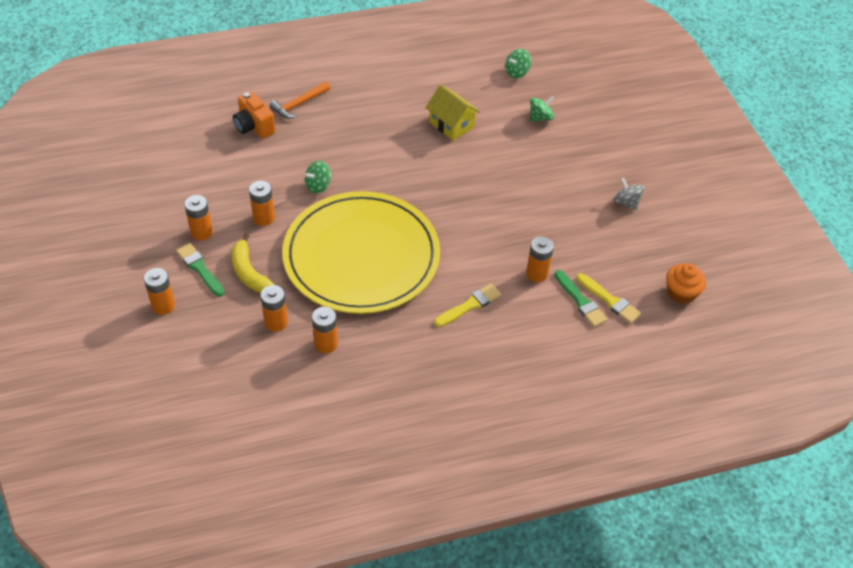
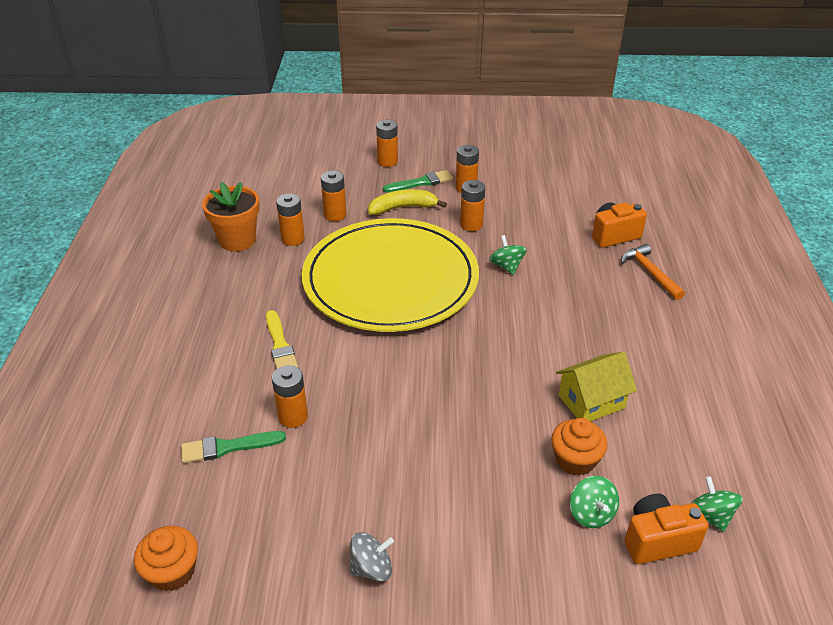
camera: 110 degrees right, 10 degrees down
yellow brush [576,273,641,324] -> none
none -> orange flower pot [202,182,260,251]
none -> orange cupcake [551,418,608,476]
none -> orange camera [624,494,708,564]

